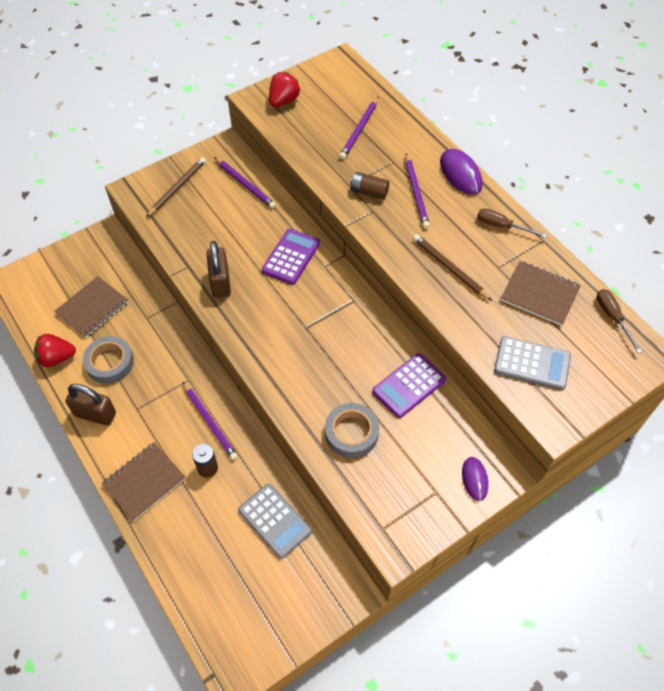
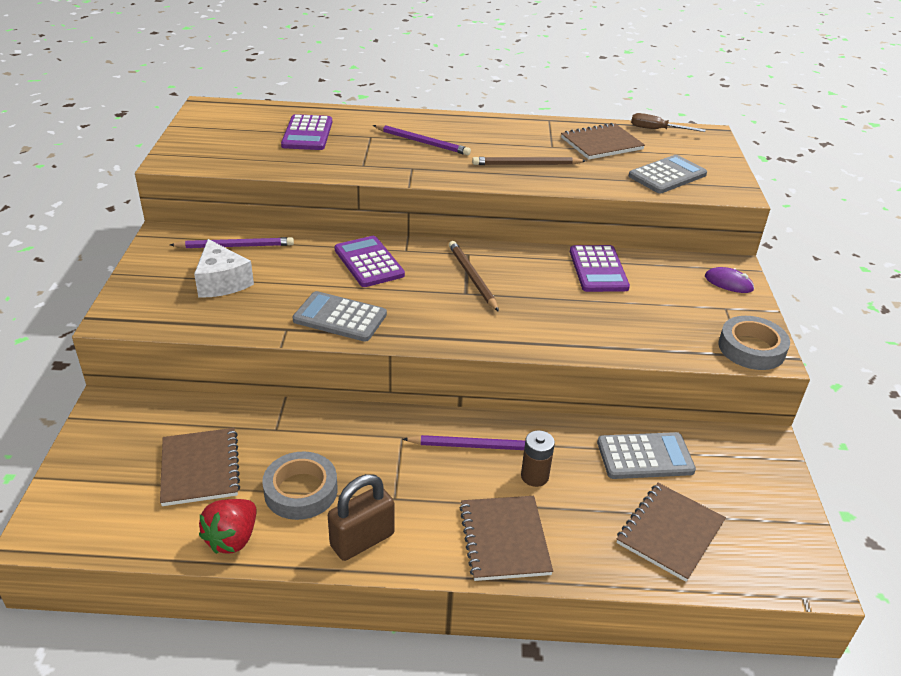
camera: 55 degrees left, 20 degrees down
brown pencil [146,157,206,217] -> brown pencil moved to [449,241,499,312]
brown padlock [207,241,231,298] -> grey calculator [293,291,387,342]
red strawberry [269,72,301,107] -> none
grey tape [325,403,379,458] -> grey tape moved to [718,316,790,370]
purple pencil [339,97,378,159] -> purple calculator [281,114,332,150]
brown battery [350,172,390,199] -> none
purple mouse [440,149,482,195] -> none
brown screwdriver [477,208,547,238] -> none
none -> white cheese [194,239,254,298]
none -> brown notebook [616,483,726,582]

